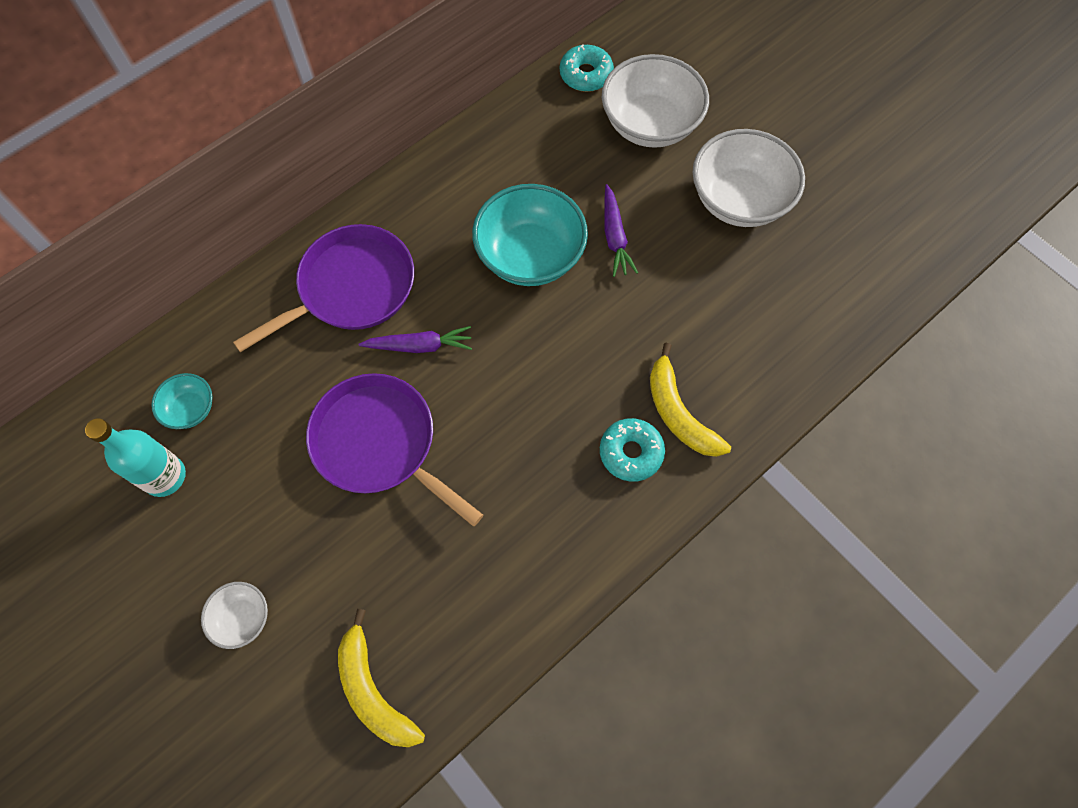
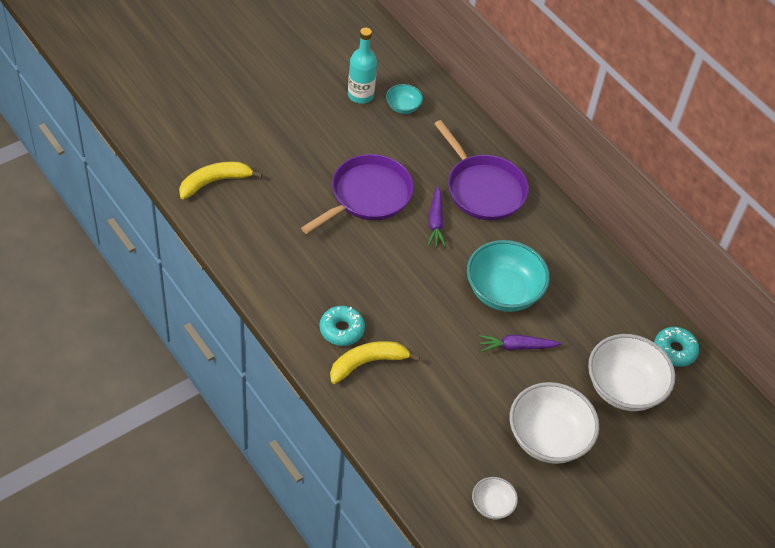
camera: 90 degrees right, 15 degrees down
white bowl [201,582,268,649] -> white bowl moved to [472,477,518,520]

